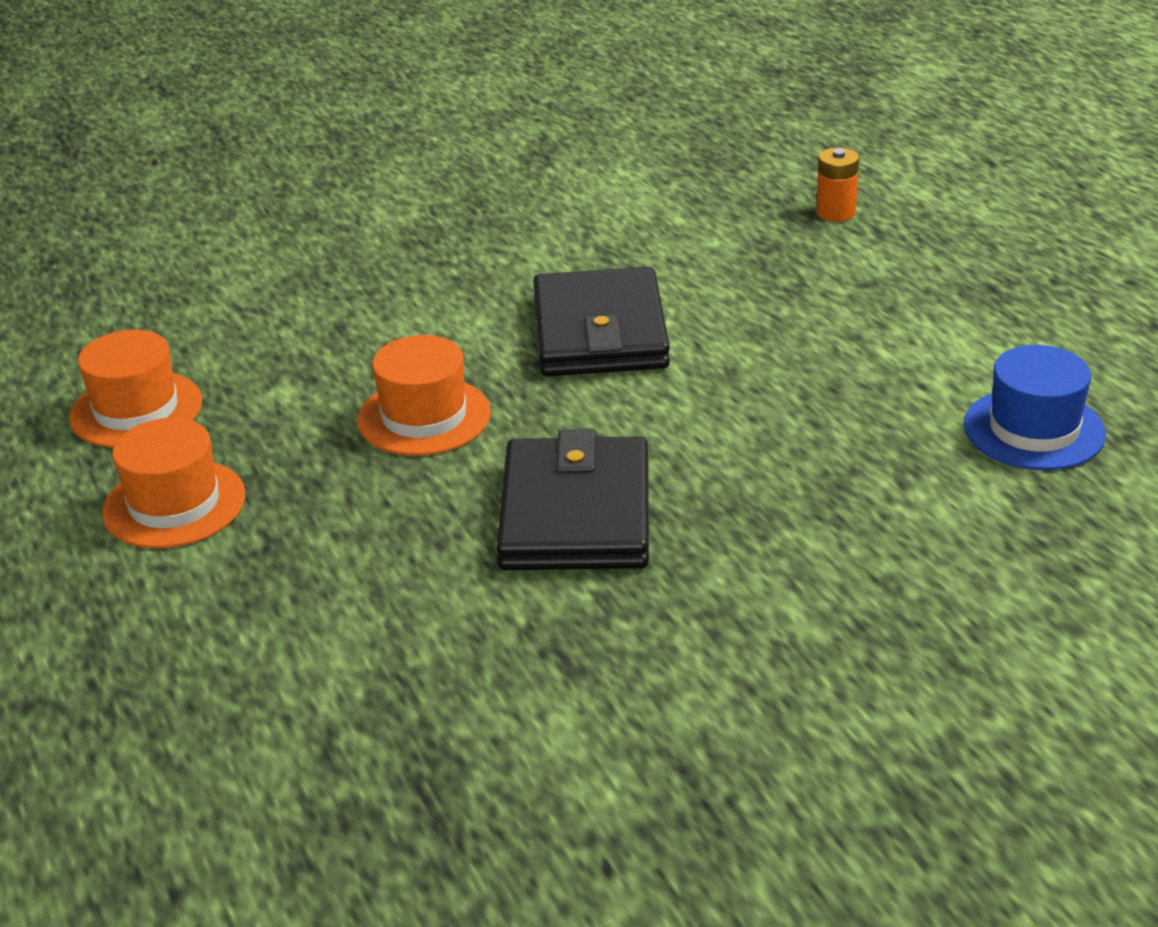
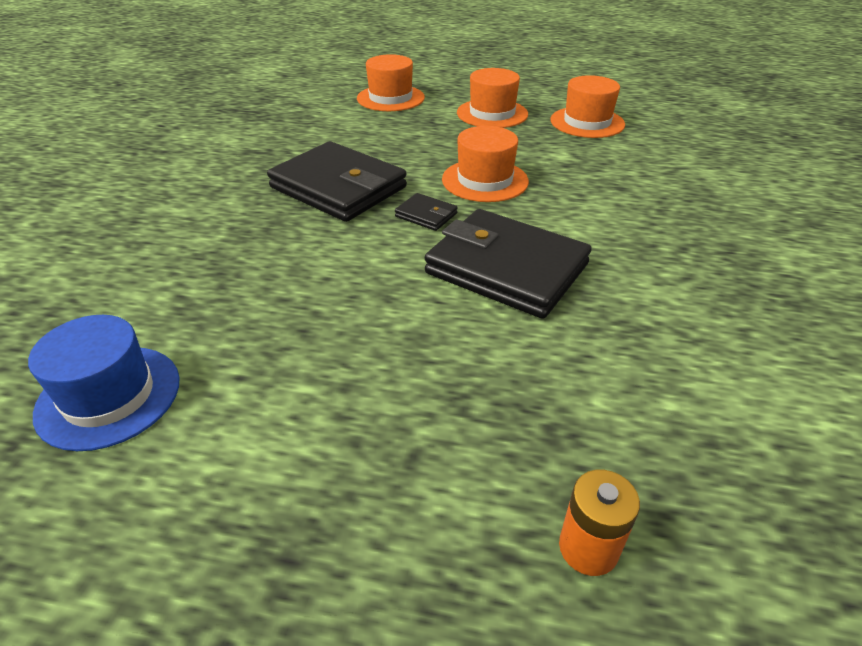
camera: 125 degrees right, 5 degrees up
none -> orange hat [357,54,425,111]
none -> black wallet [395,193,458,231]

